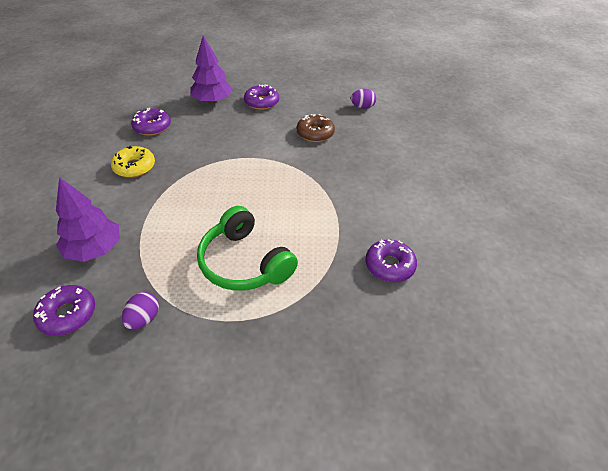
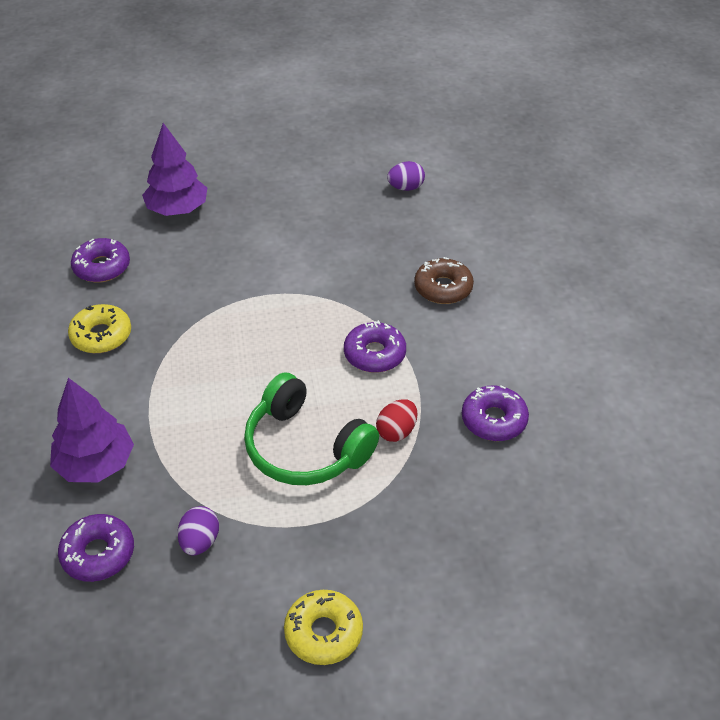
camera: 10 degrees left, 0 degrees up
purple donut [244,84,279,110] -> purple donut moved to [344,320,406,373]
brown donut [297,114,335,142] -> brown donut moved to [414,257,474,304]
none -> yellow donut [284,590,363,665]
none -> red egg [376,399,417,442]

